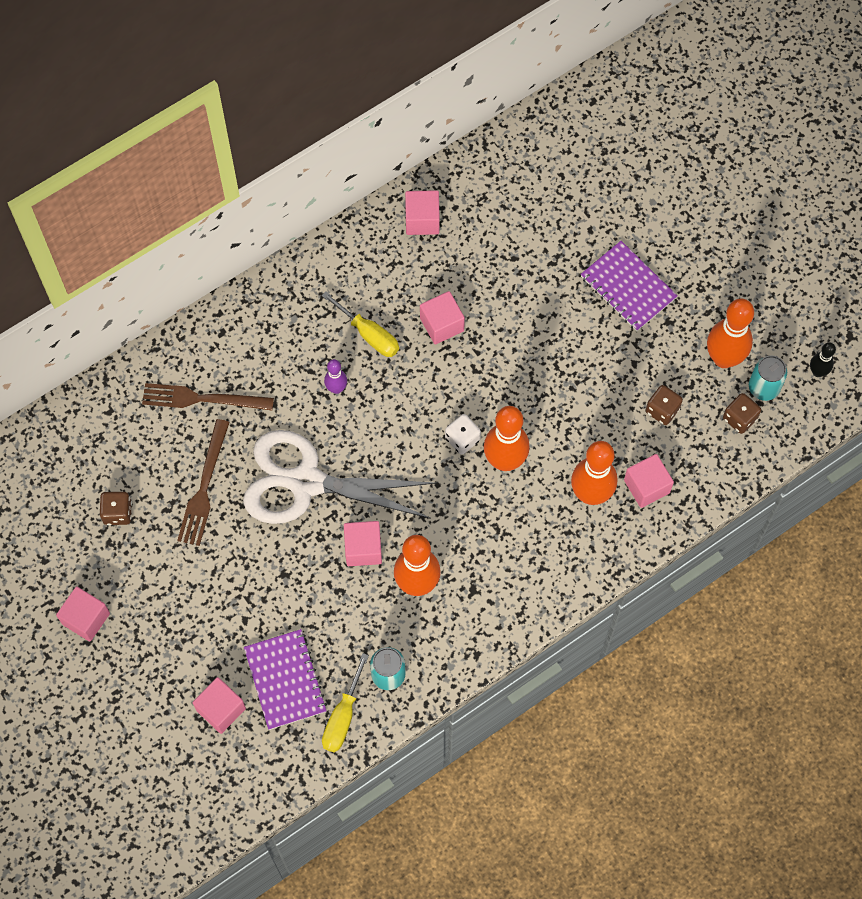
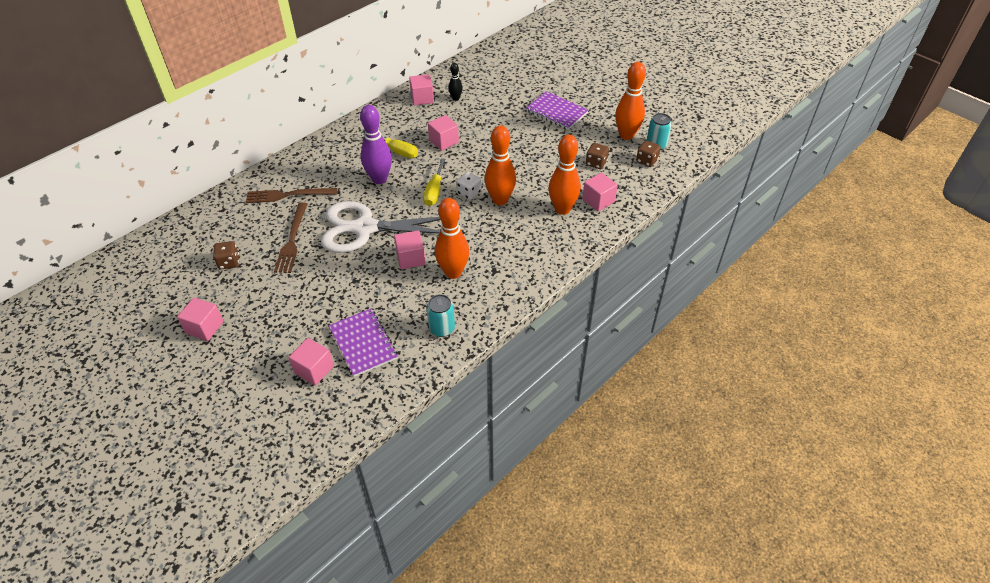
camera: 10 degrees left, 20 degrees down
yellow screwdriver [322,653,369,753] -> yellow screwdriver moved to [423,158,445,206]
purple bowling pin [324,359,347,394] -> purple bowling pin [360,105,392,184], size x1.94
black bowling pin [810,342,836,377] -> black bowling pin moved to [449,63,463,101]

